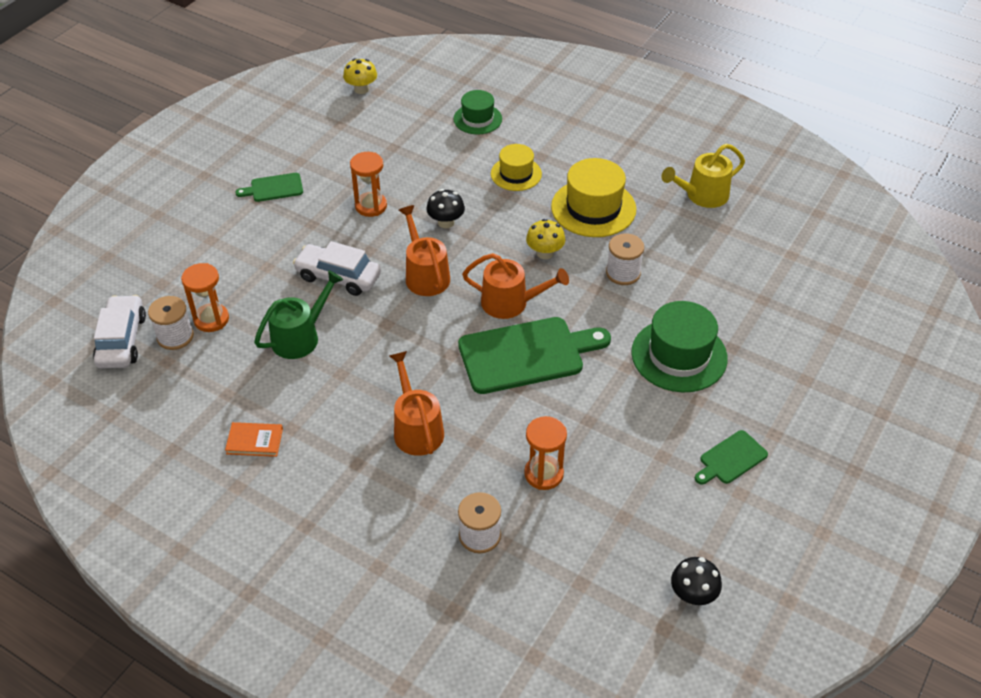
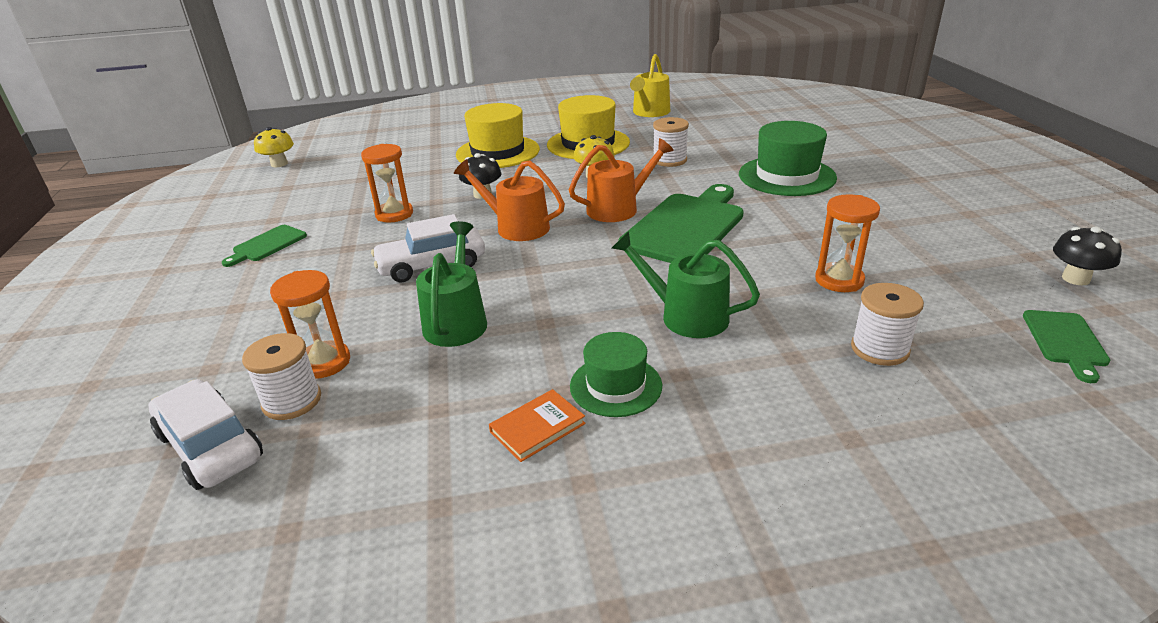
camera: 40 degrees left, 15 degrees down
orange watering can [390,351,444,456] -> green watering can [611,231,760,338]
green hat [454,90,502,135] -> green hat moved to [570,332,662,417]
yellow hat [491,144,542,191] -> yellow hat [456,103,540,168], size x1.61
green cutting board [695,430,768,484] -> green cutting board moved to [1023,310,1111,383]

